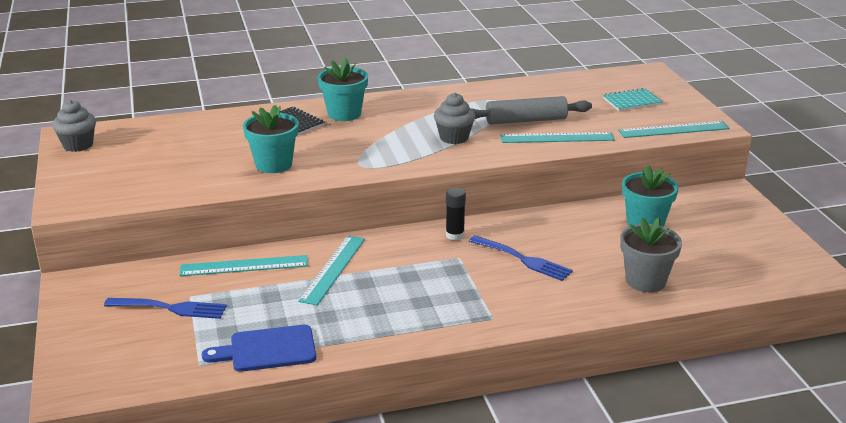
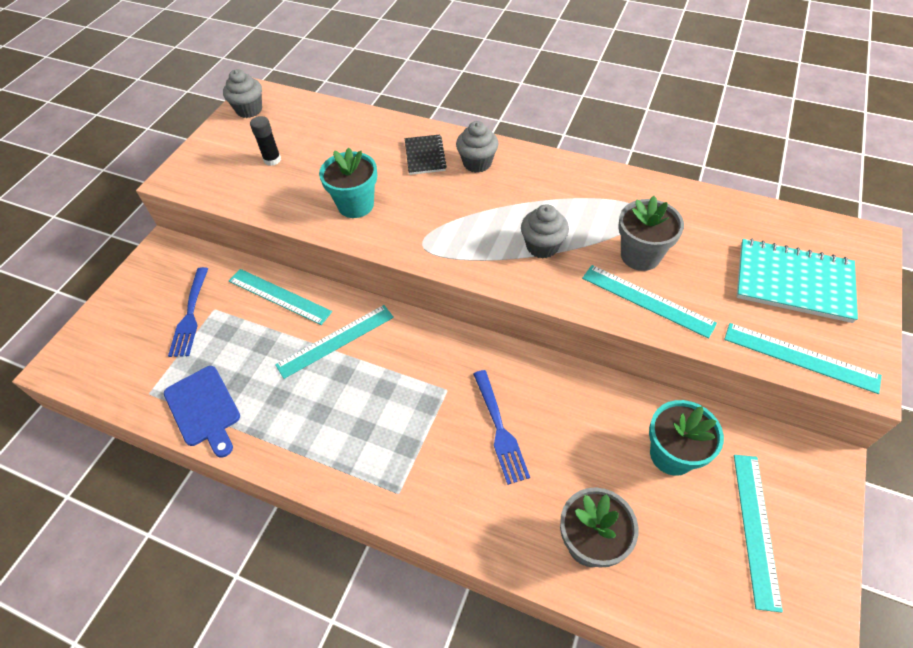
camera: 40 degrees right, 25 degrees up
blue fork [104,298,227,319] -> blue fork turned 45 degrees clockwise [168,267,208,357]
blue cutting board [202,325,316,372] -> blue cutting board turned 150 degrees counterclockwise [164,366,240,457]
turquoise flower pot [318,57,368,121] -> grey cupcake [456,121,499,173]
black glue stick [446,187,466,240] -> black glue stick moved to [250,116,281,166]
grey rolling pin [471,96,592,125] -> grey flower pot [618,196,684,271]
turquoise notebook [603,88,663,111] -> turquoise notebook [736,238,858,323], size x1.72
none -> turquoise ruler [734,455,783,613]

